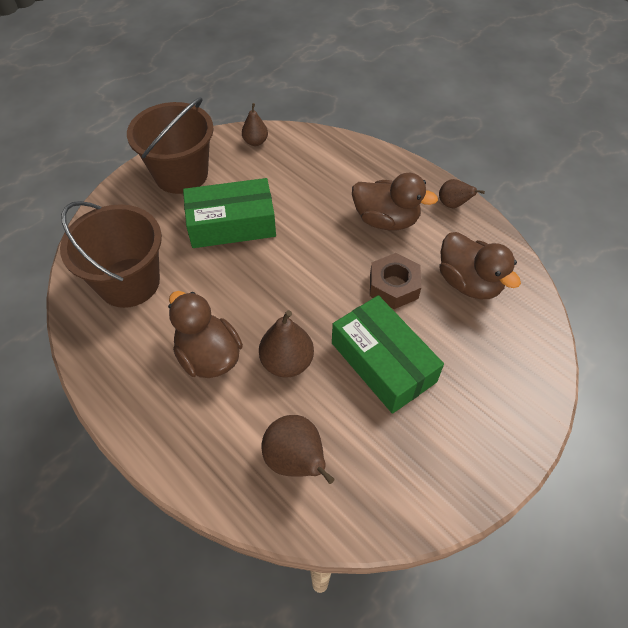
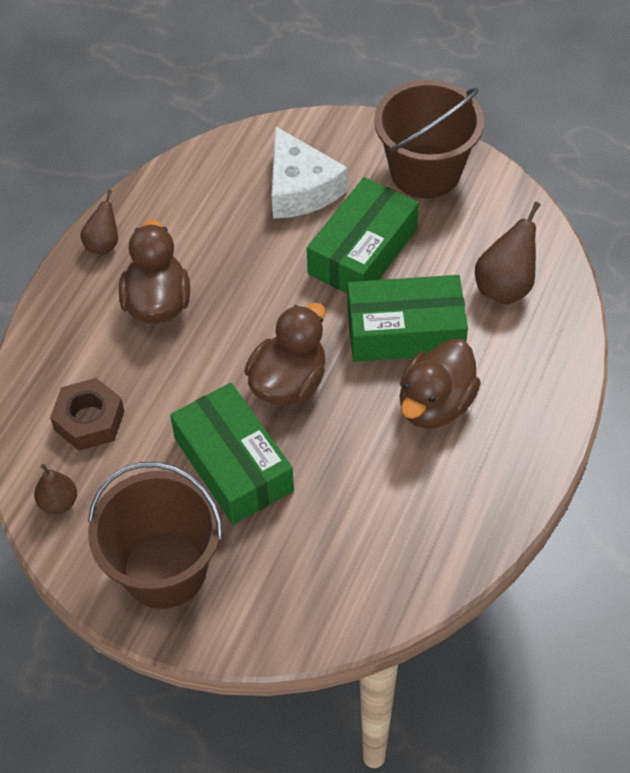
camera: 110 degrees left, 0 degrees up
brown bucket [60,201,162,308] -> brown bucket moved to [374,80,484,199]
brown pear [259,310,314,377] -> green box [348,275,468,362]
brown nut [370,253,421,309] -> brown nut moved to [50,378,124,451]
brown duck [439,232,521,299] -> brown duck moved to [245,303,326,406]
none -> white cheese [272,126,348,219]

